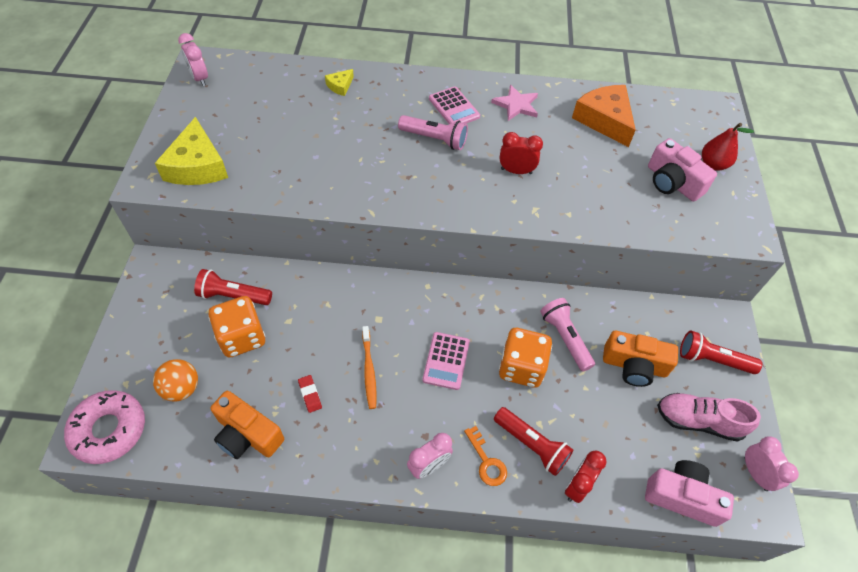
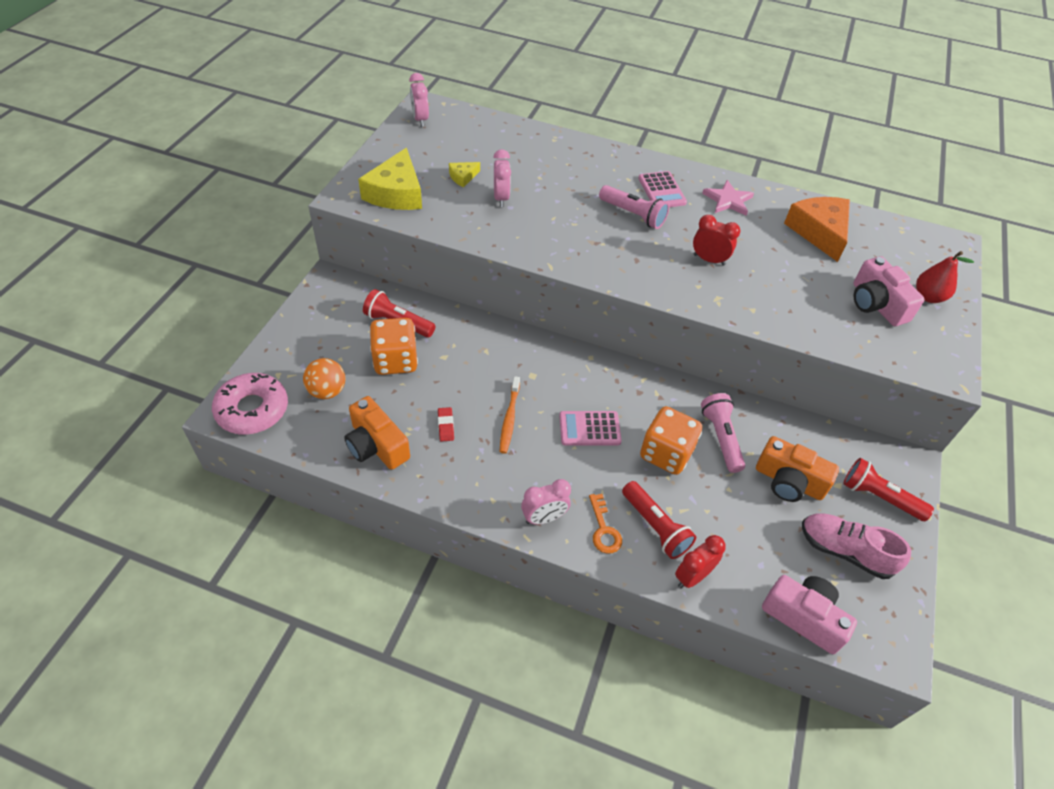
camera: 15 degrees right, 5 degrees down
yellow cheese [325,69,354,96] -> yellow cheese moved to [449,162,480,187]
pink calculator [423,332,470,390] -> pink calculator turned 60 degrees clockwise [559,411,622,445]
pink clock [745,436,799,491] -> pink clock moved to [493,149,511,207]

